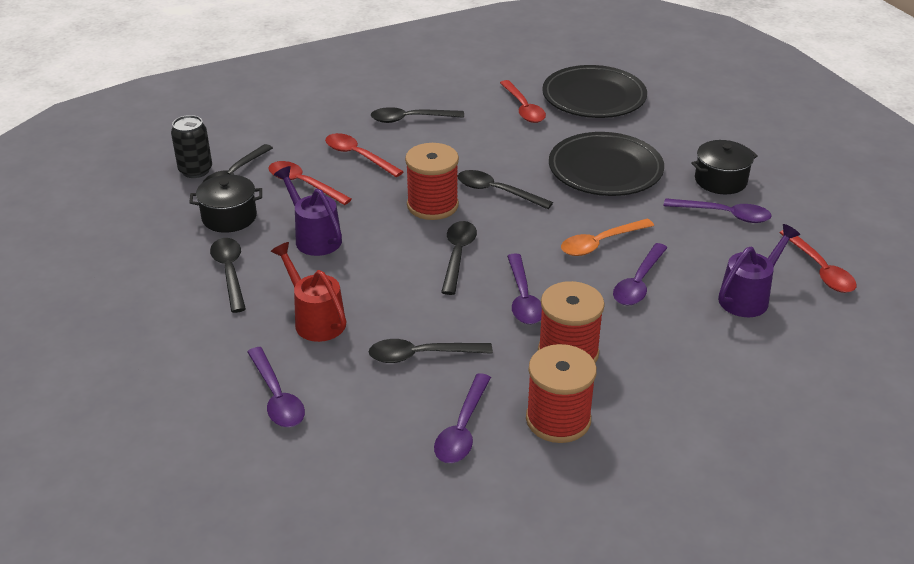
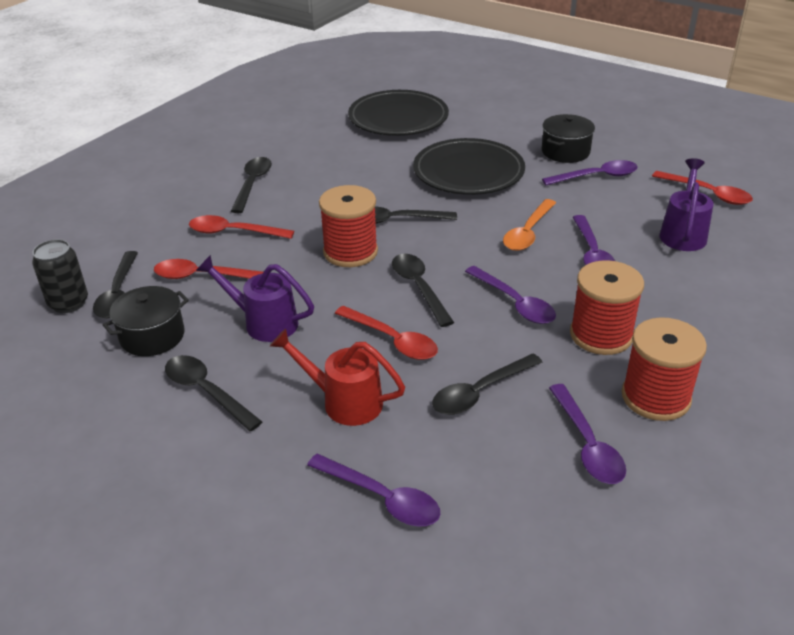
camera: 30 degrees left, 0 degrees up
black spoon [371,107,464,123] -> black spoon turned 135 degrees clockwise [231,157,272,213]
red spoon [500,80,546,123] -> red spoon moved to [335,306,438,360]

